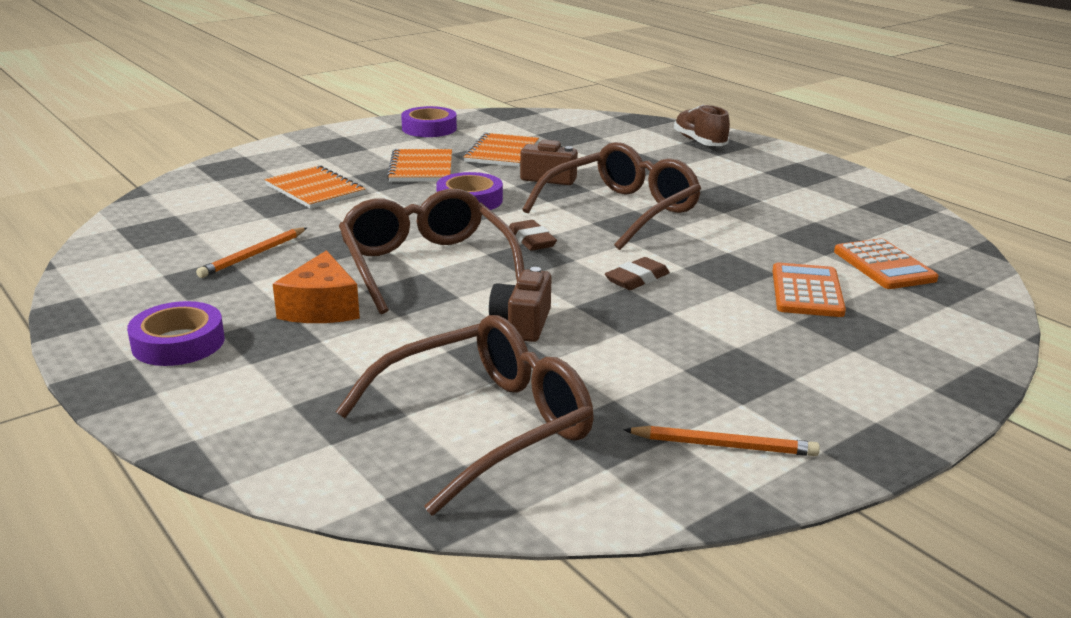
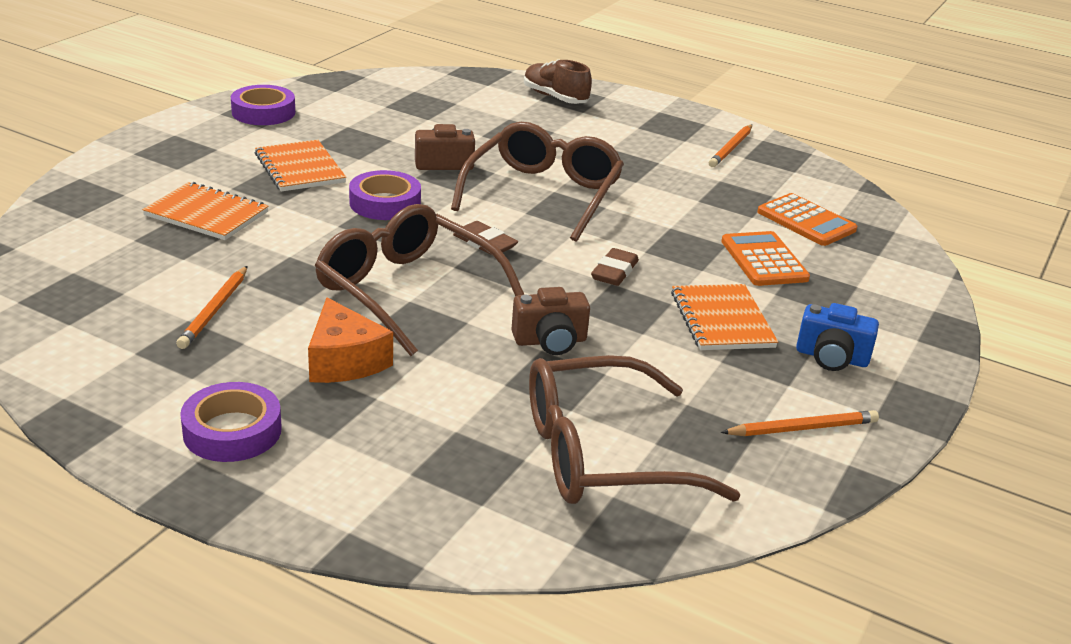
camera: 25 degrees left, 5 degrees up
brown glasses [336,315,594,516] -> brown glasses turned 135 degrees counterclockwise [529,355,741,504]
orange notebook [463,132,539,167] -> orange notebook moved to [671,284,778,350]
brown camera [489,267,552,342] -> brown camera turned 90 degrees counterclockwise [511,287,590,355]
none -> orange pencil [709,125,752,167]
none -> blue camera [796,303,879,371]

